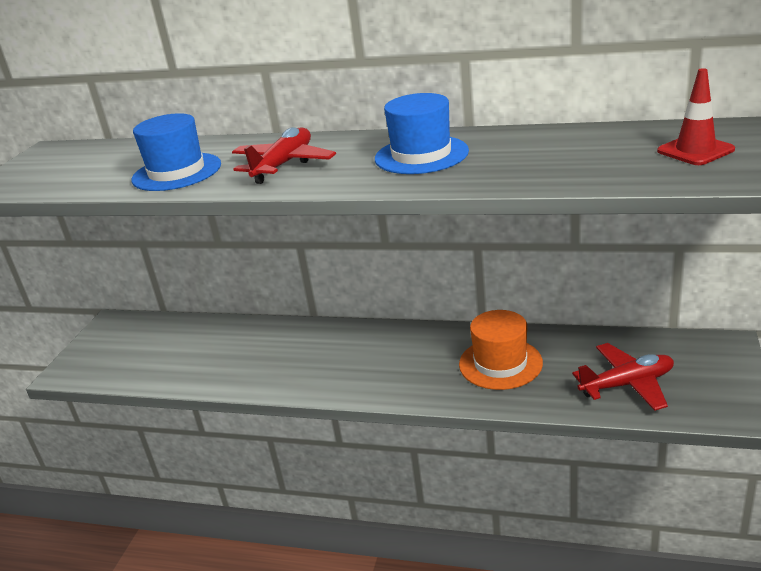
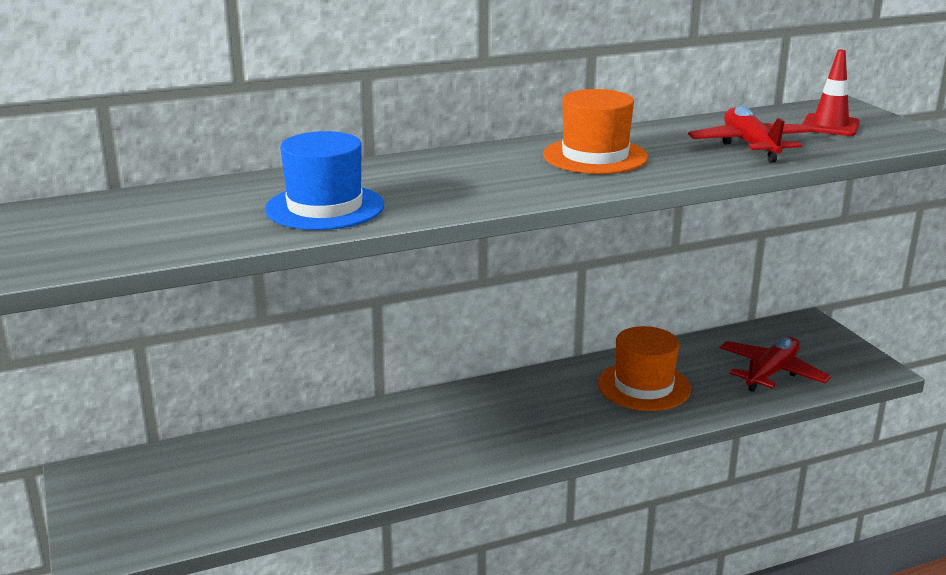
camera: 40 degrees left, 5 degrees down
red plane [232,127,336,184] -> red plane moved to [688,106,814,163]
blue hat [375,93,469,174] -> orange hat [543,89,648,174]

